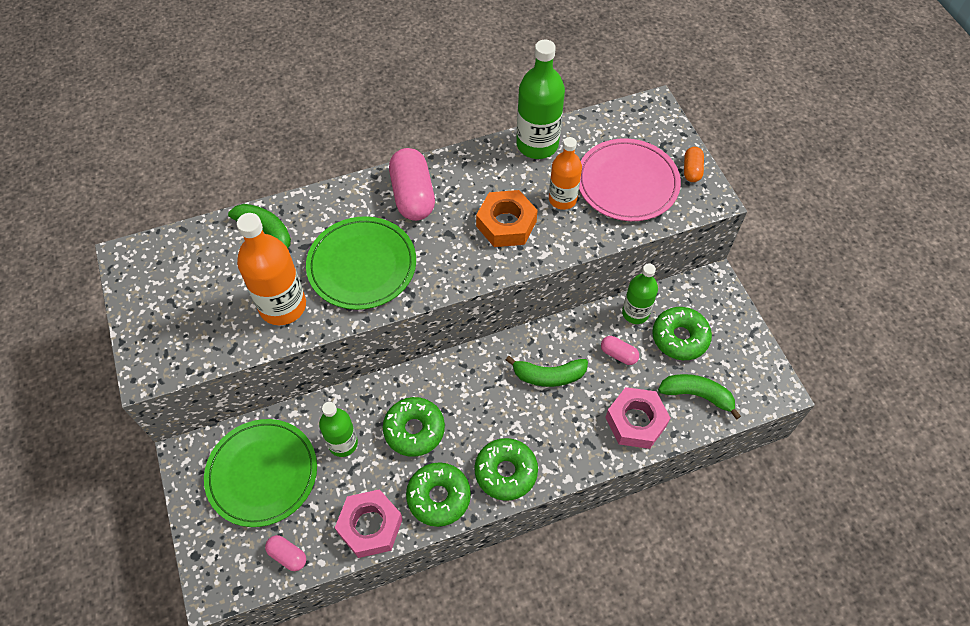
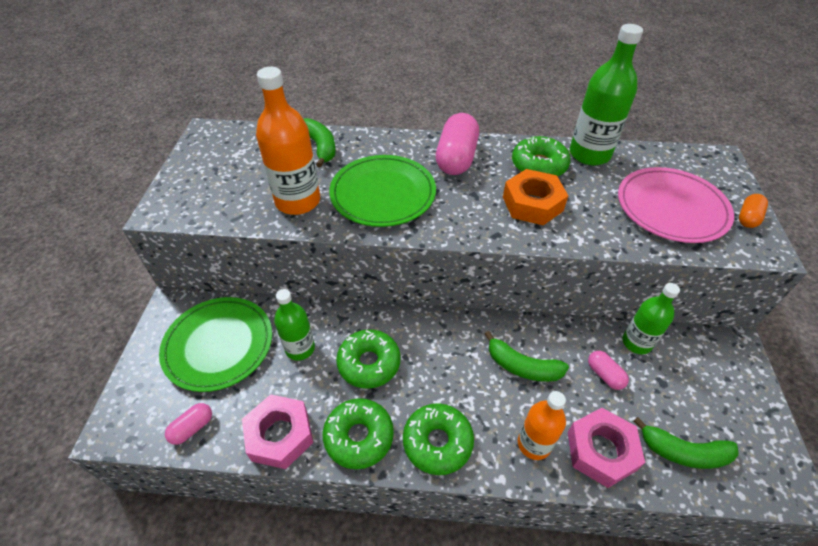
camera: 25 degrees right, 10 degrees down
pink capsule [265,535,306,571] -> pink capsule turned 75 degrees clockwise [165,403,212,445]
orange bottle [549,137,582,210] -> orange bottle moved to [518,391,566,460]
green donut [652,307,712,360] -> green donut moved to [512,136,571,177]
green banana [658,374,741,420] -> green banana turned 150 degrees clockwise [633,417,739,469]

